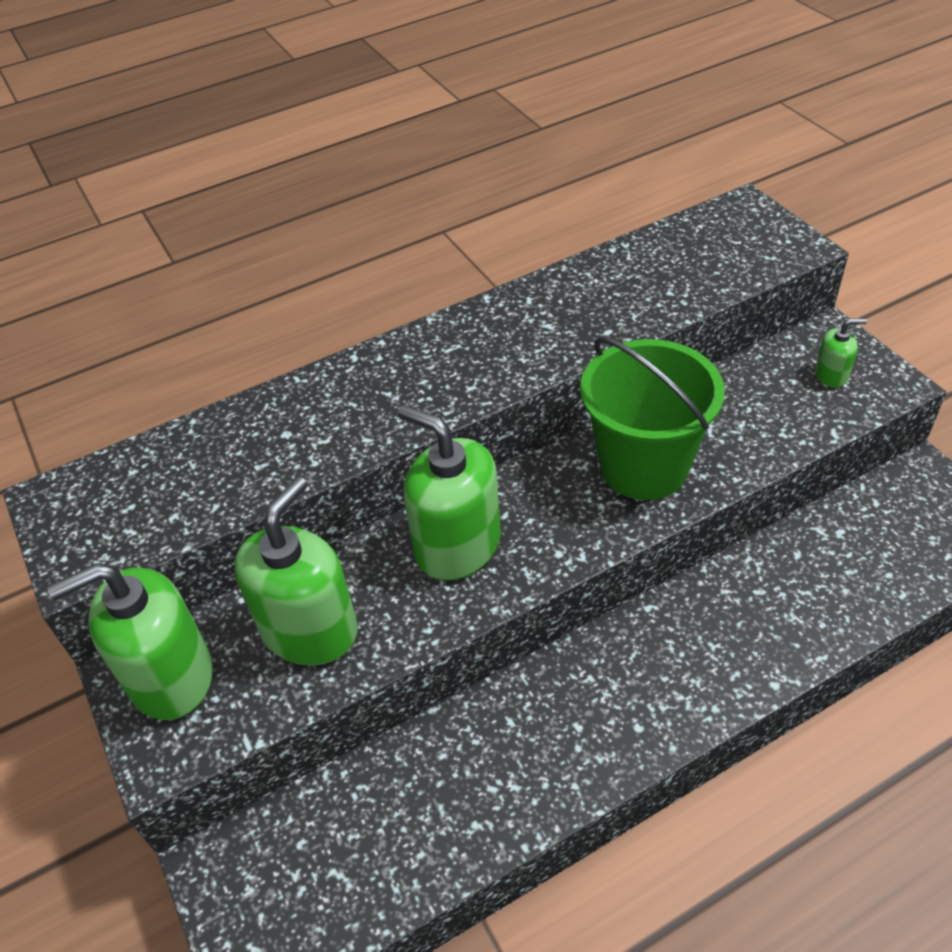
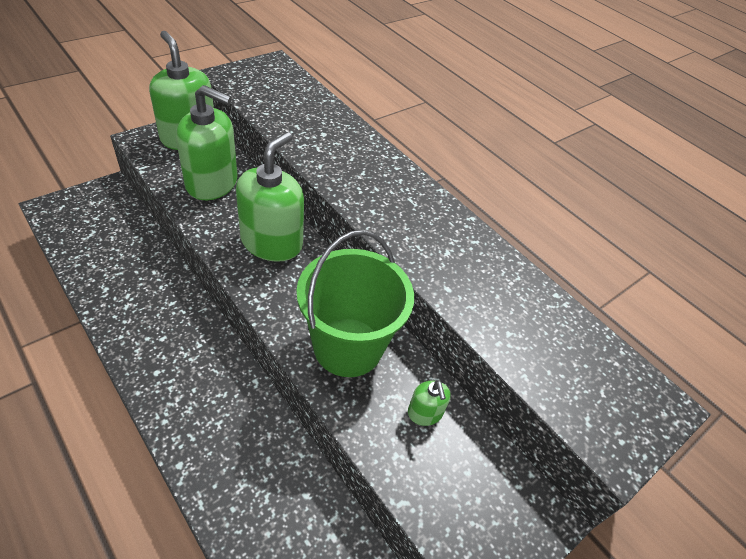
camera: 70 degrees right, 0 degrees up
green soap dispenser [815,318,867,388] -> green soap dispenser moved to [408,380,451,426]

